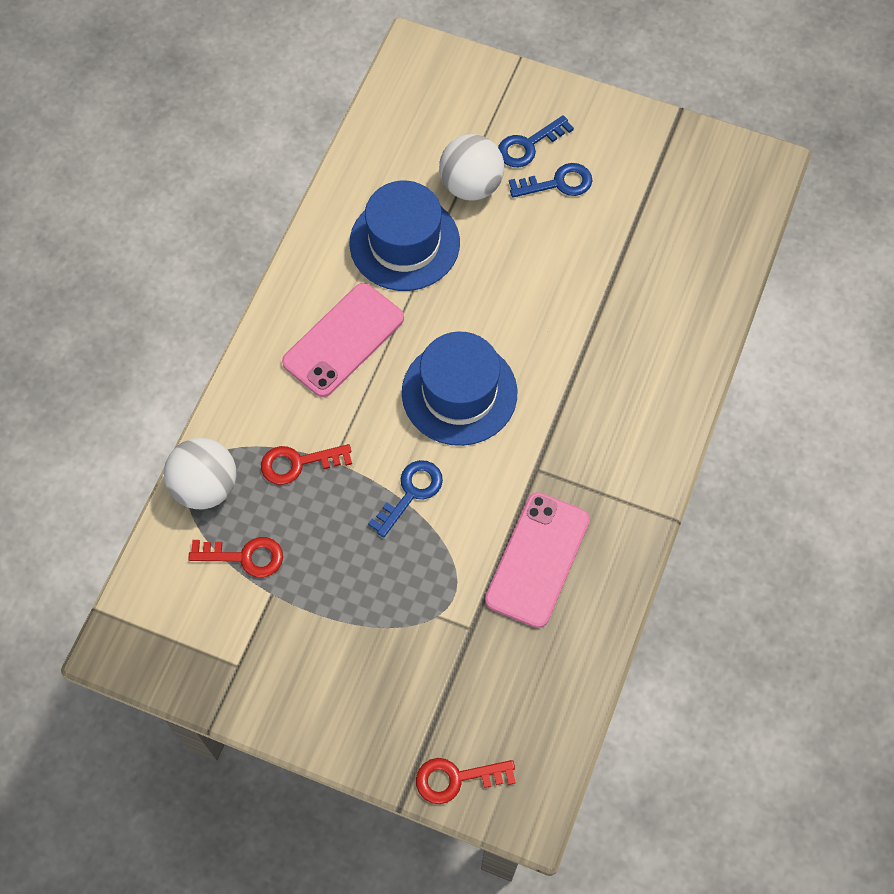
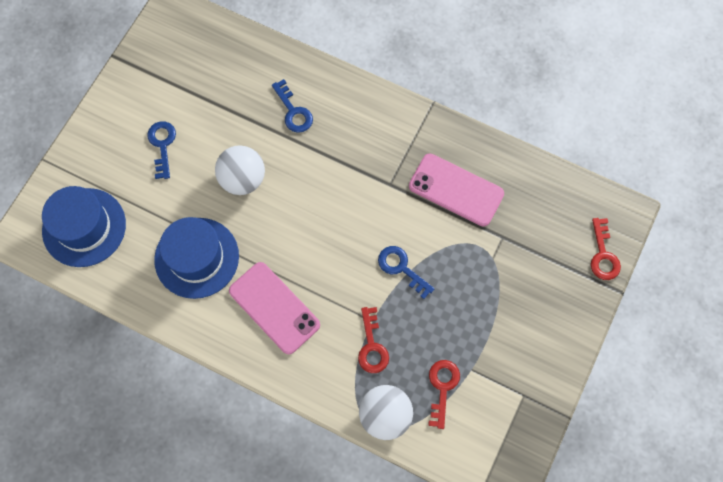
camera: 85 degrees left, 5 degrees up
blue hat [402,332,517,446] -> blue hat moved to [42,186,126,267]
white ball [439,134,504,201] -> white ball moved to [215,145,265,195]
blue key [498,115,574,167] -> blue key moved to [272,79,313,133]

